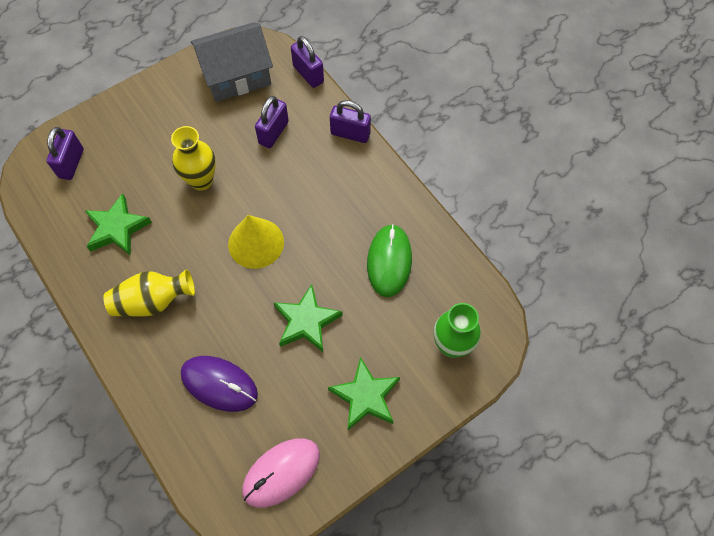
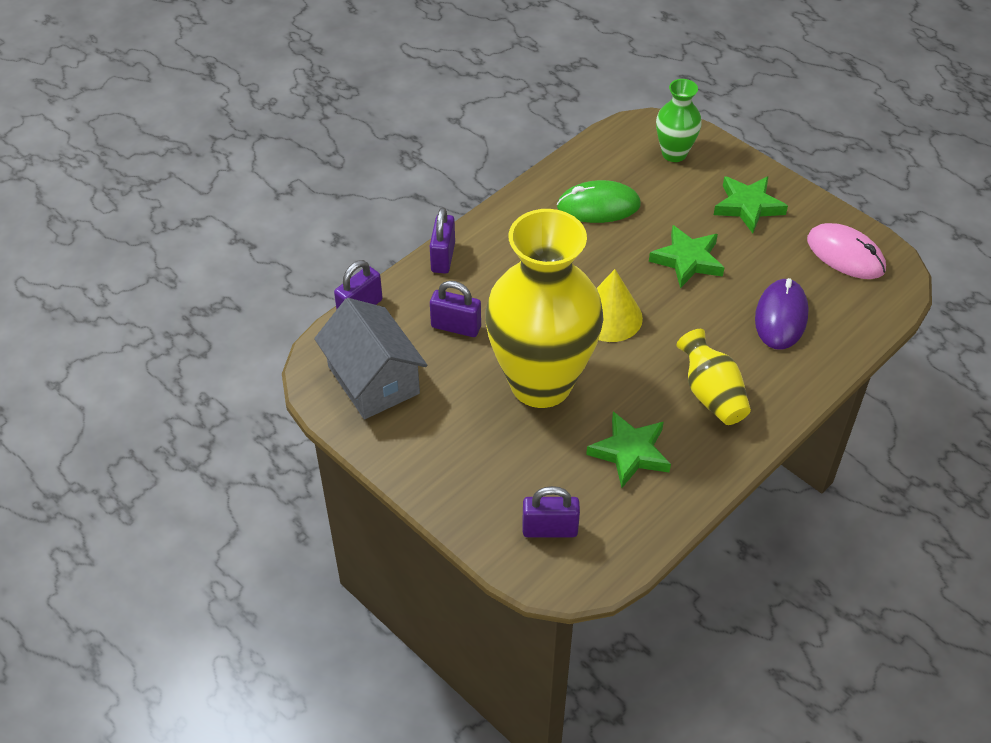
camera: 100 degrees left, 15 degrees down
yellow vase [171,126,216,191] -> yellow vase [485,209,604,408], size x2.16

